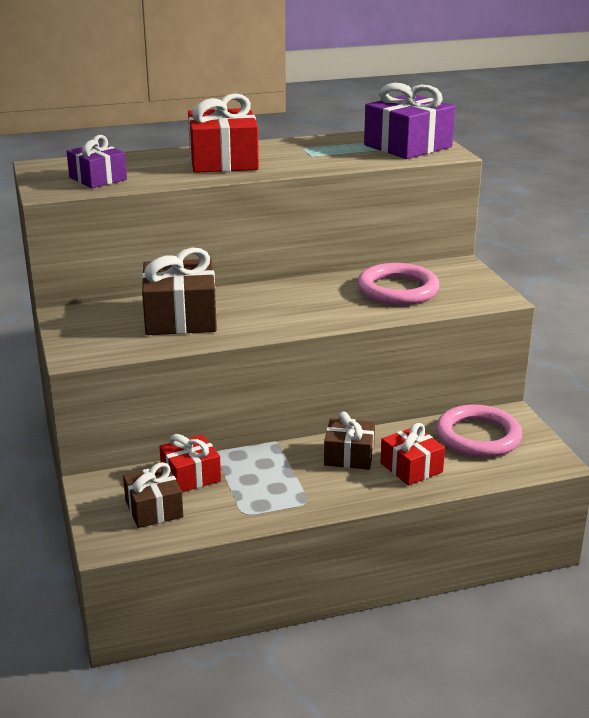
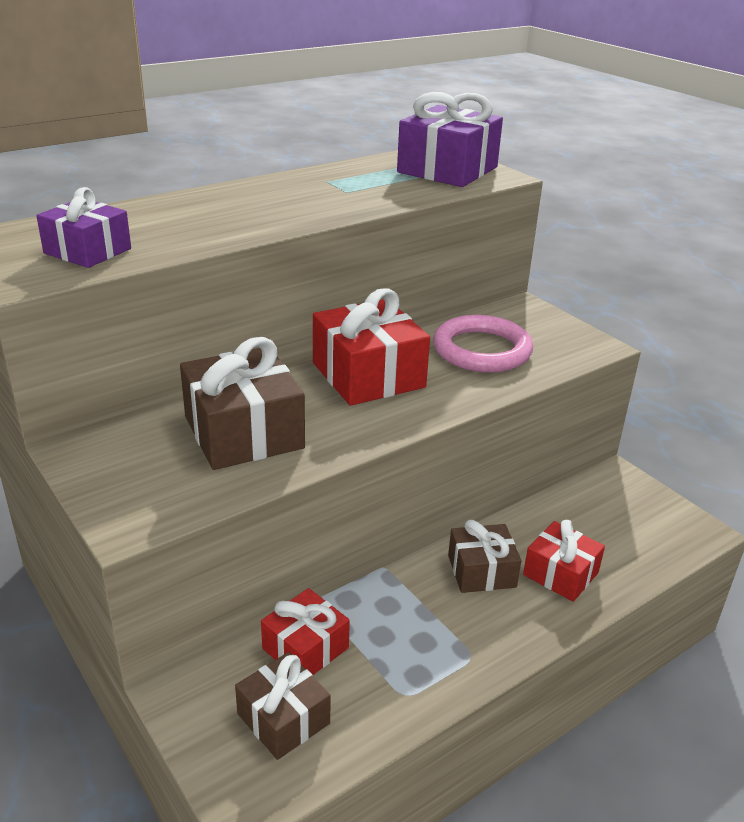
camera: 20 degrees left, 5 degrees up
red gift [188,93,259,173] -> red gift moved to [313,288,430,406]
pink ring [436,405,523,458] -> none

